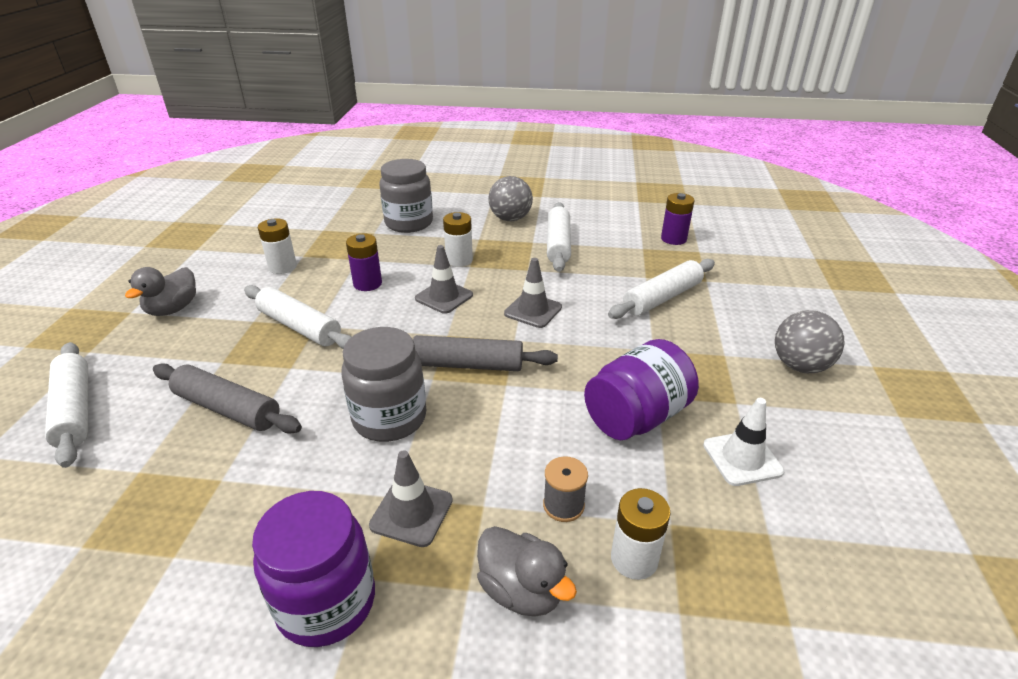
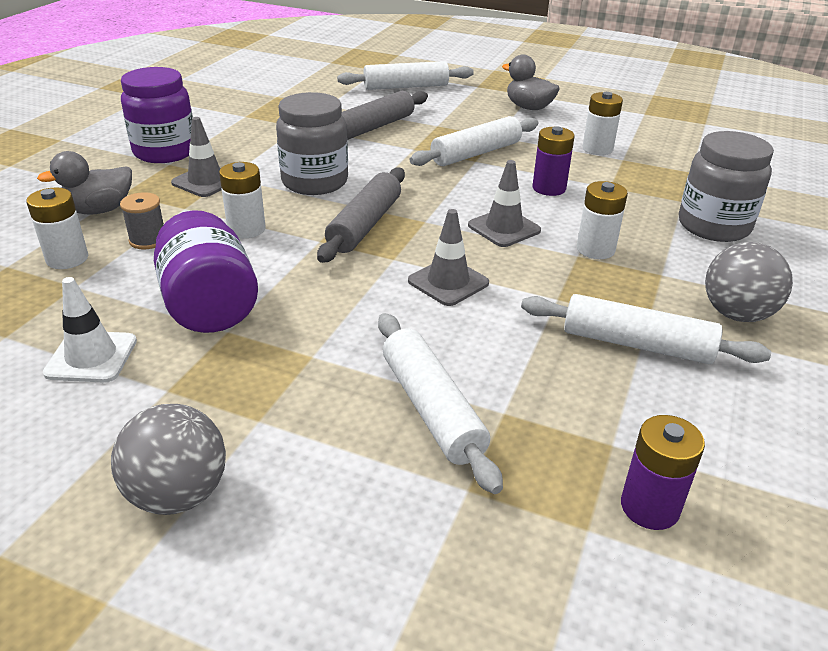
camera: 105 degrees right, 0 degrees up
none -> white battery [219,162,266,238]

